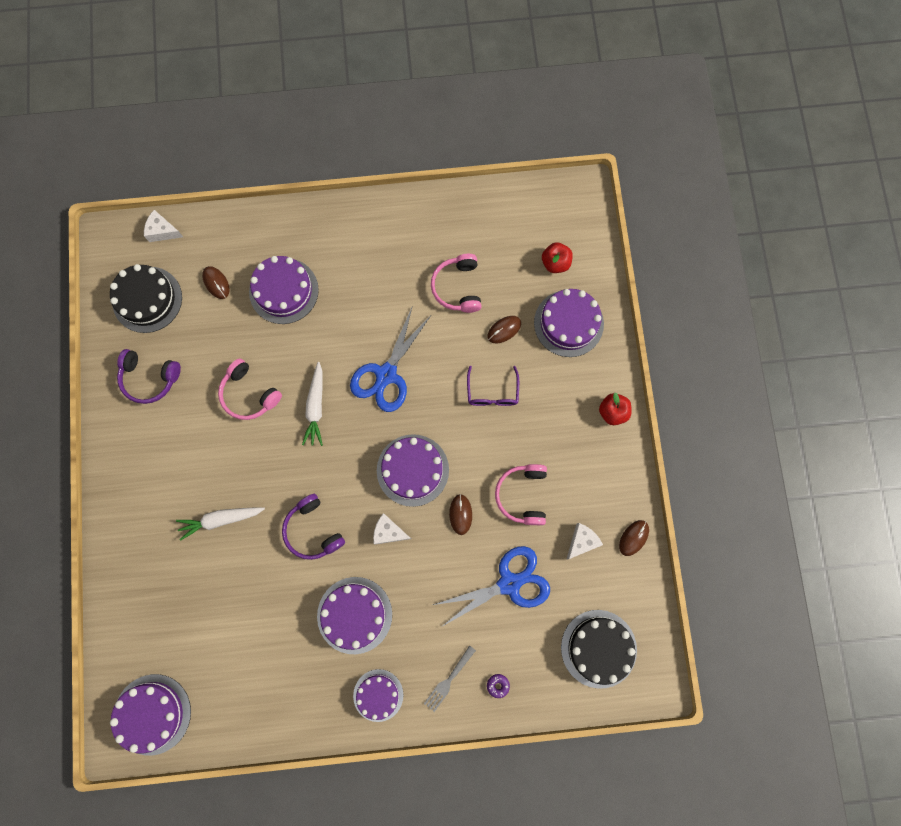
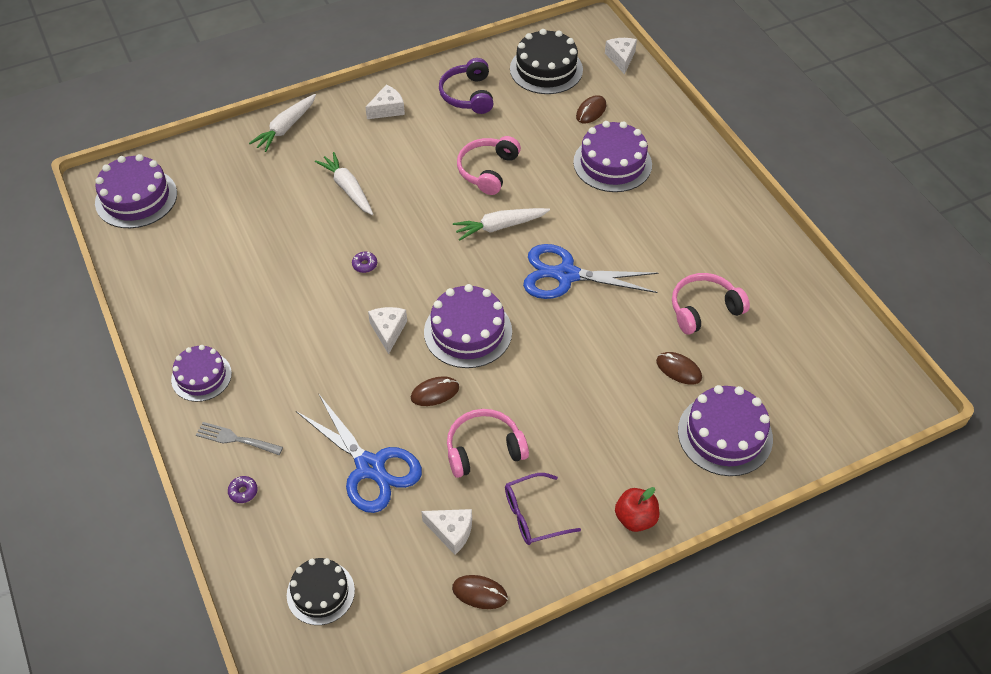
camera: 70 degrees right, 25 degrees down
purple headphones [282,494,345,560] -> purple donut [352,252,377,273]
purple cake [317,577,392,654] -> none
purple glasses [467,366,519,406] -> purple glasses moved to [505,473,581,545]
red apple [542,242,573,273] -> none
black cake [561,610,637,689] -> black cake [287,558,355,625], size x0.65
none -> white carrot [249,94,316,152]
none -> white cheese [365,84,405,119]

